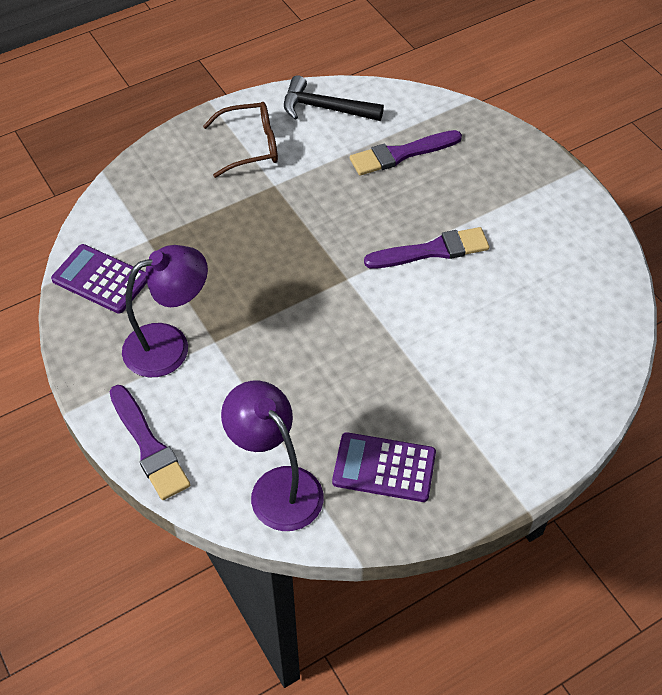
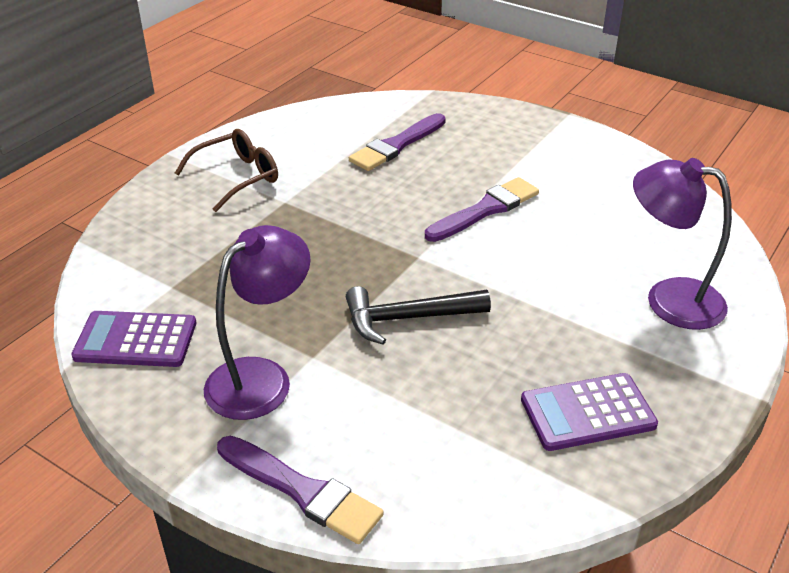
camera: 25 degrees left, 15 degrees down
purple lamp [221,381,324,531] -> purple lamp moved to [633,158,732,330]
black hammer [284,75,384,121] -> black hammer moved to [346,286,491,345]

